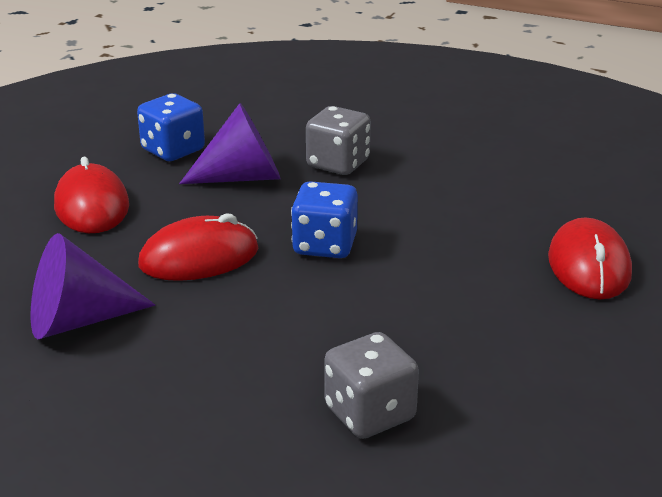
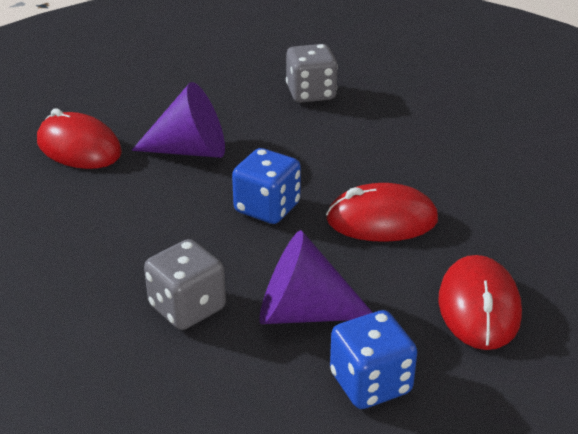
camera: 160 degrees left, 5 degrees up
purple cone [31,233,155,339] -> purple cone moved to [131,82,225,158]
red mouse [548,217,632,300] -> red mouse turned 75 degrees counterclockwise [37,108,122,169]

